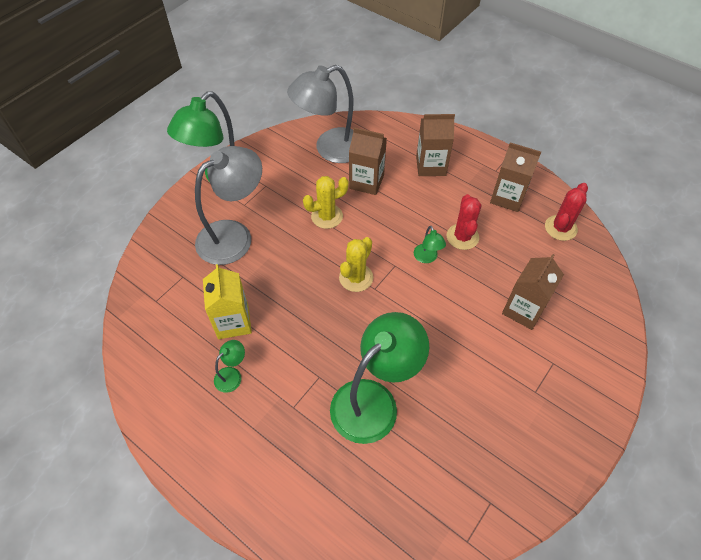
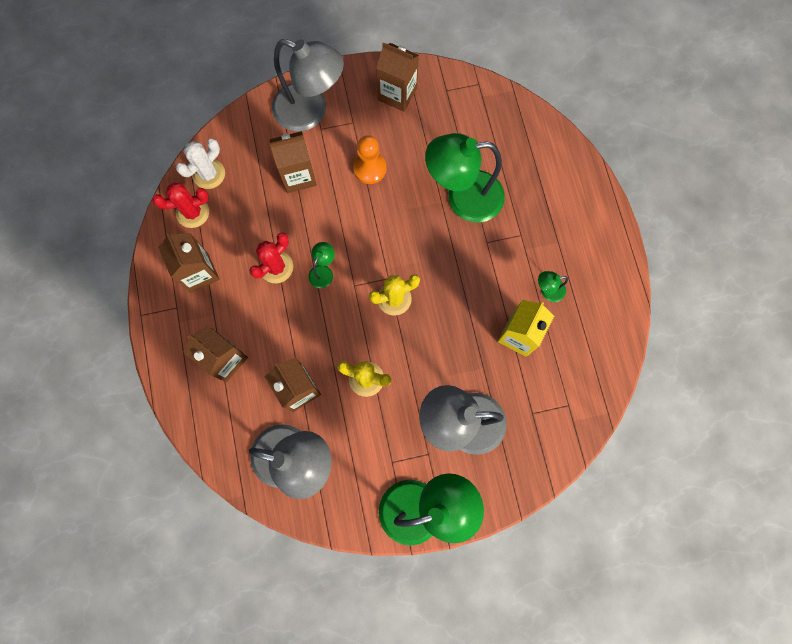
camera: 140 degrees left, 20 degrees up
none -> white cactus [176,139,225,189]
none -> grey lamp [272,39,344,132]
none -> orange pawn [353,135,386,184]
none -> brown carton [376,42,419,112]

